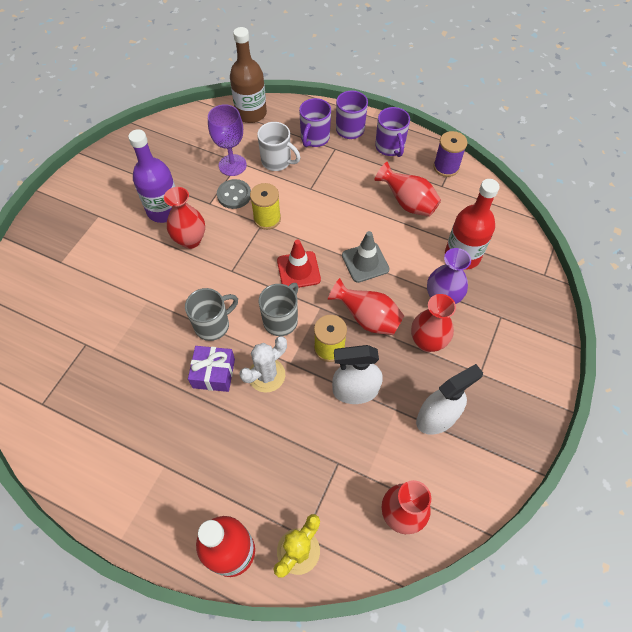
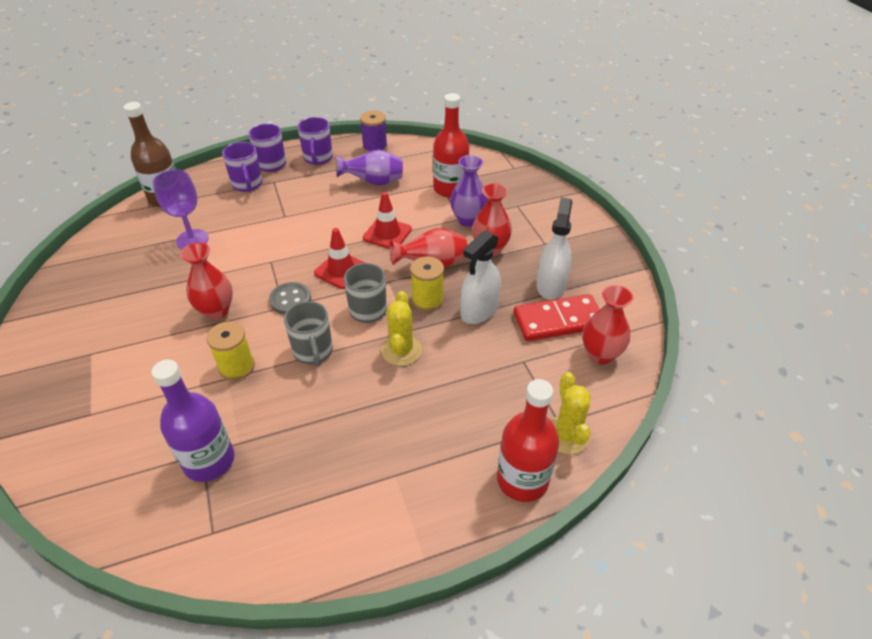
camera: 45 degrees left, 15 degrees down
purple bottle [128,129,175,223] -> purple bottle moved to [151,359,234,482]
grey mug [185,288,238,341] -> grey mug turned 150 degrees clockwise [284,301,333,366]
purple gift [188,346,235,392] -> none
grey button [217,179,251,209] -> grey button moved to [269,282,311,315]
white cactus [240,336,287,392] -> yellow cactus [381,291,422,366]
yellow spool [250,183,281,230] -> yellow spool moved to [207,321,255,381]
white mug [257,122,300,171] -> none
grey traffic cone [342,231,390,283] -> red traffic cone [363,192,412,249]
purple mug [375,107,410,157] -> purple mug turned 60 degrees clockwise [298,117,333,165]
red vase [375,162,441,217] -> purple vase [337,149,403,186]
none -> red domino [513,294,600,341]

